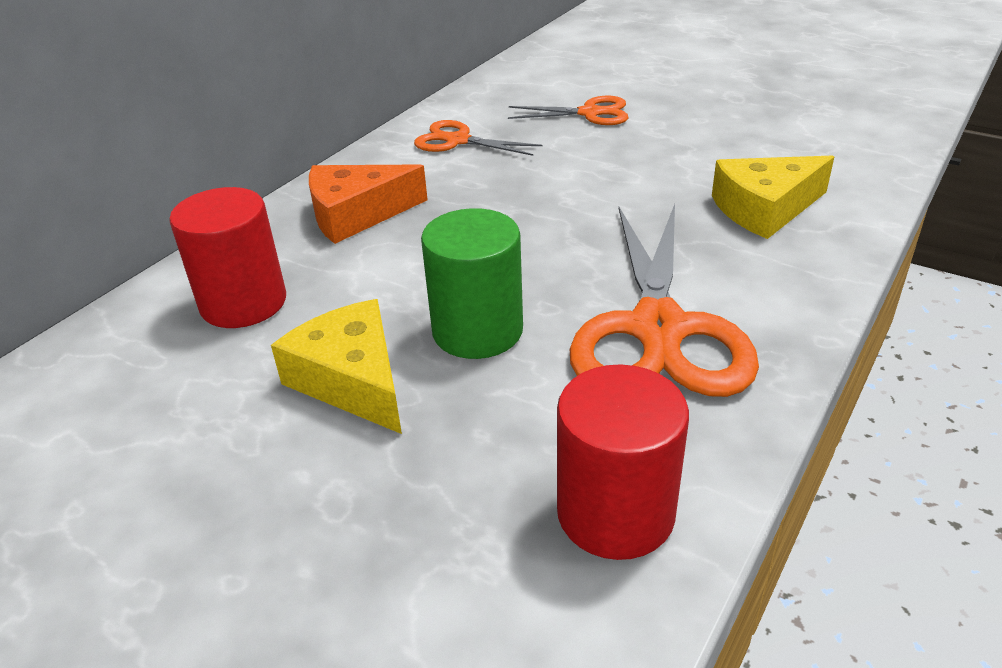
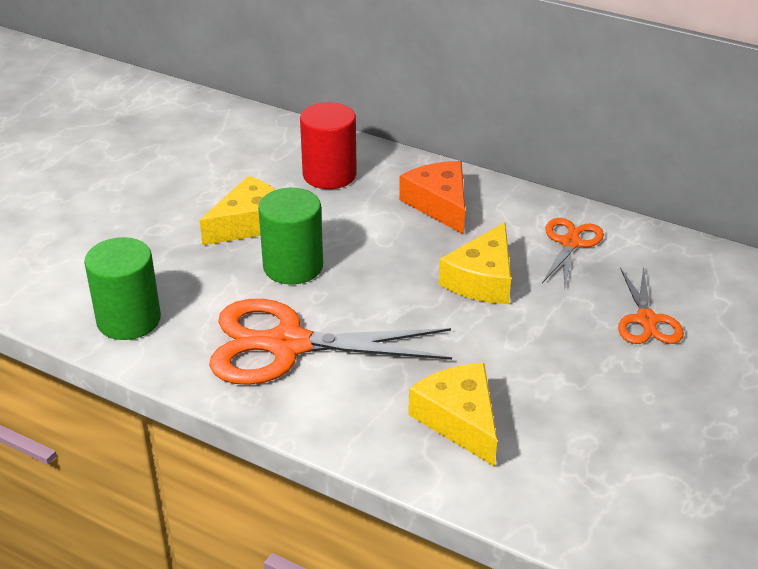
camera: 85 degrees right, 0 degrees up
red cylinder [557,364,689,560] -> green cylinder [84,237,161,340]
none -> yellow cheese [439,222,511,304]

